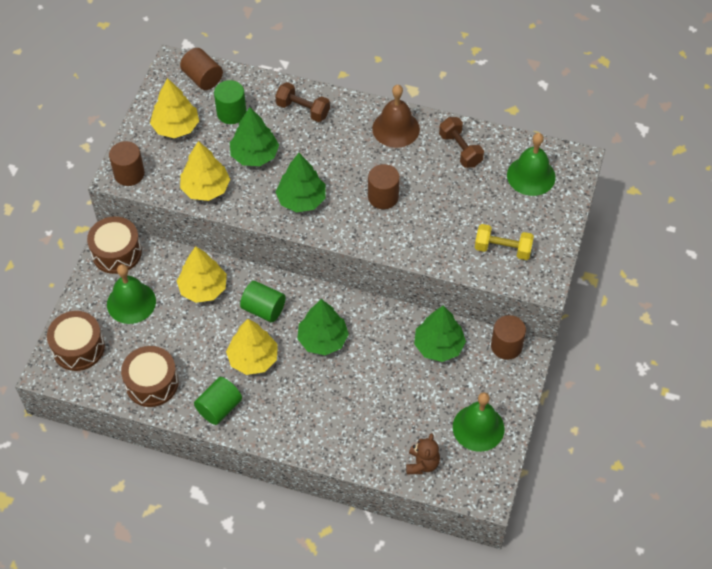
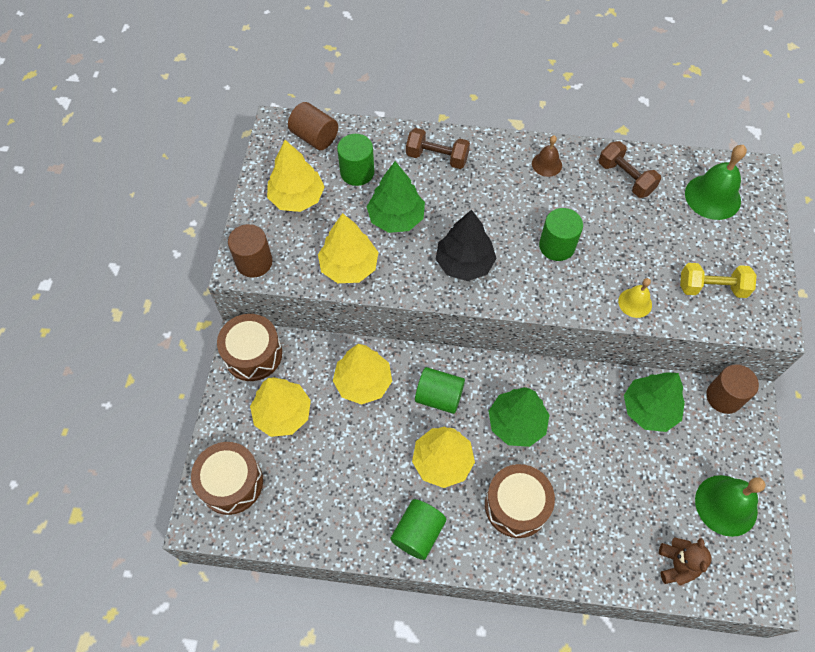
camera: 10 degrees left, 5 degrees up
green bell [107,264,156,324] -> yellow tree [250,377,311,437]
brown drum [121,346,179,407] -> brown drum moved to [485,464,555,538]
green tree [276,153,326,212] -> black tree [436,209,497,281]
brown cylinder [368,164,400,209] -> green cylinder [539,208,583,261]
brown bell [372,85,420,148] -> brown bell [532,135,562,177], size x0.56
none -> yellow bell [618,278,652,318]

